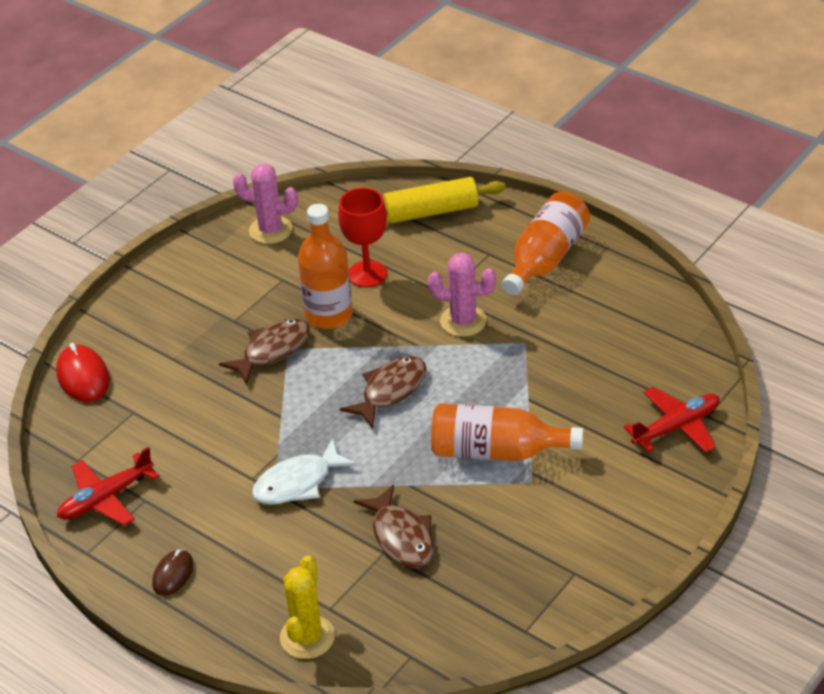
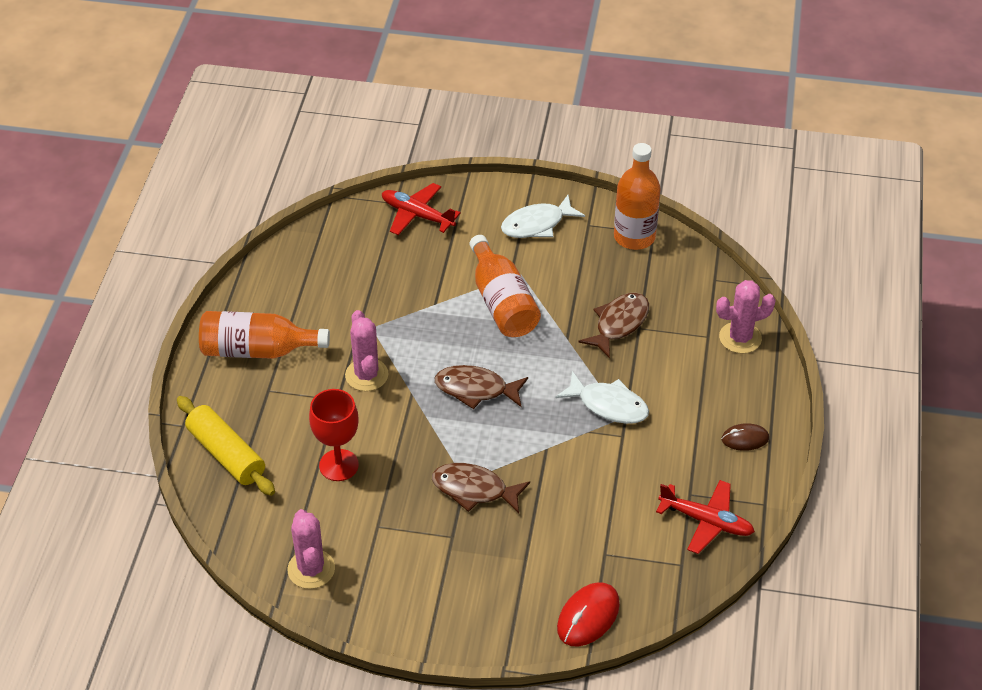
camera: 120 degrees left, 5 degrees up
yellow cactus [280,555,335,659] -> pink cactus [716,280,776,353]
orange bottle [298,204,352,329] -> orange bottle moved to [614,143,661,250]
none -> white fish [501,195,585,238]

